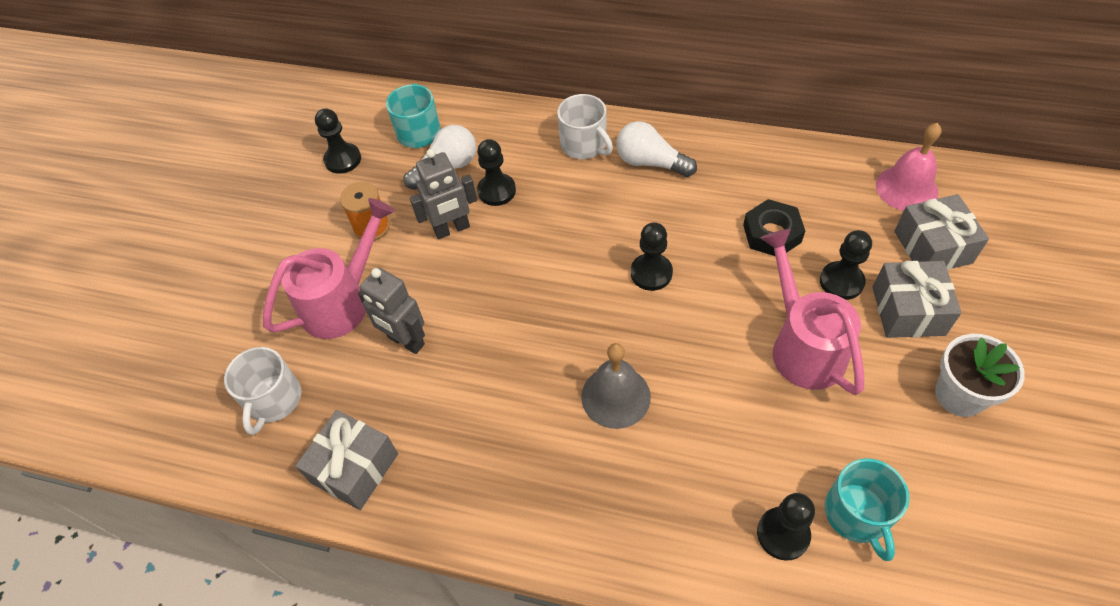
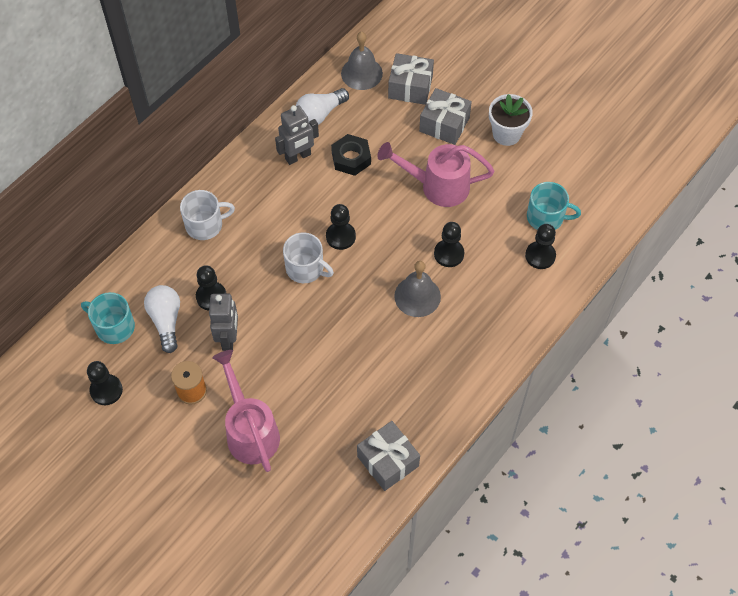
camera: 70 degrees left, 5 degrees up
white mug [224,347,301,435] -> white mug moved to [283,232,334,283]
grey robot [358,267,425,354] -> grey robot moved to [275,105,319,165]
white light bulb [616,121,697,177] -> white light bulb moved to [296,88,349,125]
black pawn [820,230,872,300] -> black pawn moved to [434,222,464,267]
pink bell [876,123,942,211] -> grey bell [341,32,383,90]

